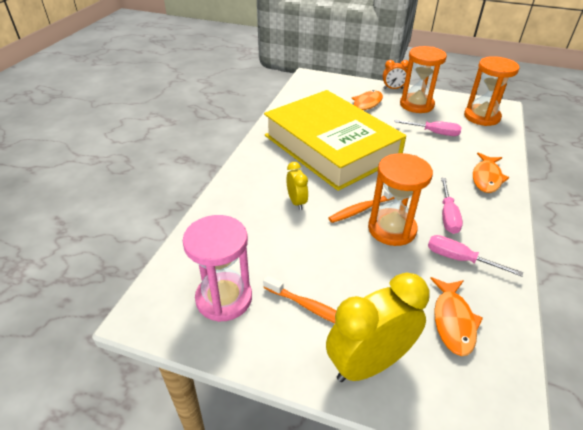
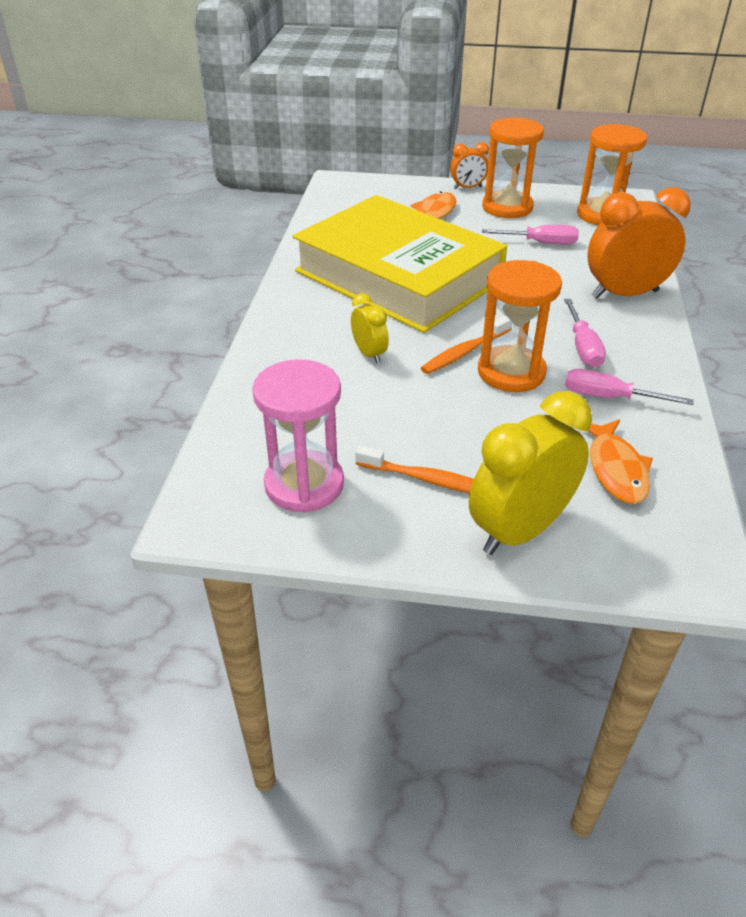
camera: 10 degrees left, 0 degrees up
orange fish [473,152,510,193] -> orange clock [587,187,691,299]

